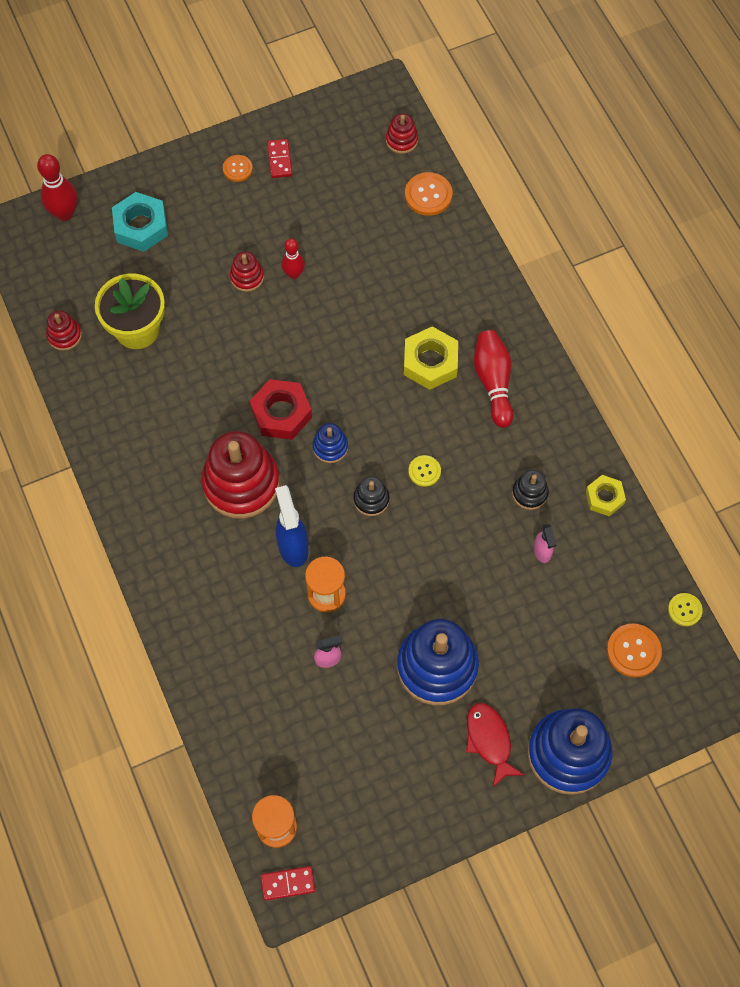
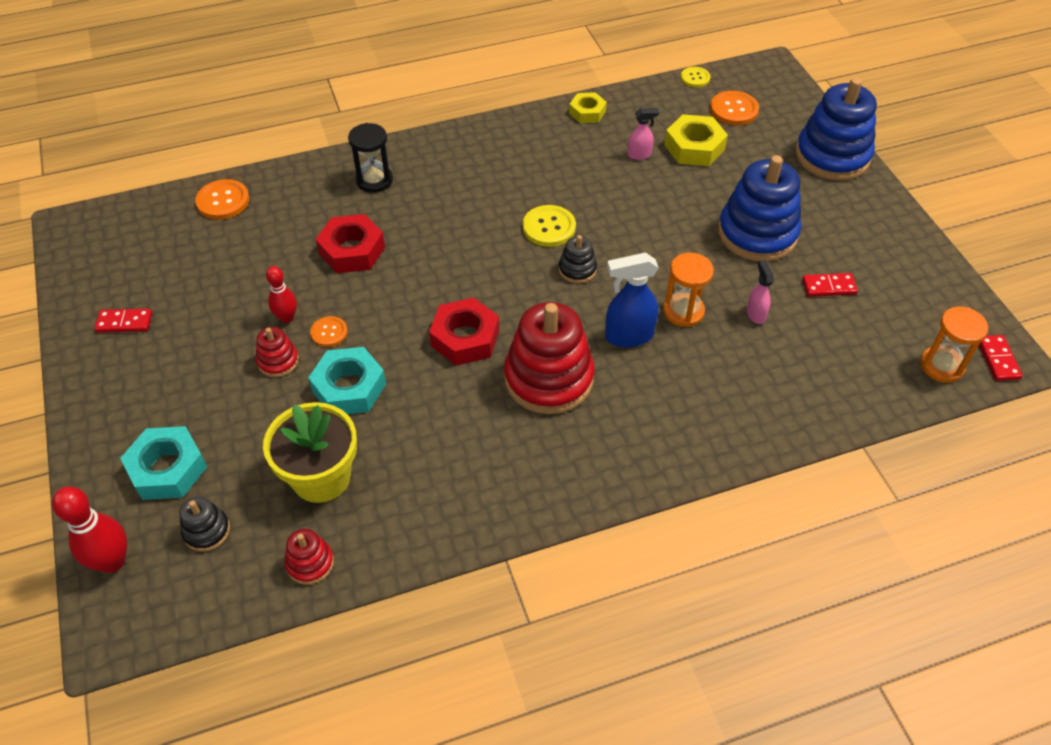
camera: 85 degrees left, 15 degrees down
orange button [223,155,253,182] -> orange button moved to [310,316,348,347]
blue stacking toy [313,423,348,463] -> none
red stacking toy [386,113,418,154] -> none
yellow nut [404,326,458,390] -> yellow nut moved to [664,114,728,166]
yellow button [409,455,441,487] -> yellow button [523,205,576,247], size x1.58
red fish [466,703,524,787] -> none
red bowling pin [474,330,514,428] -> none
black stacking toy [512,470,549,510] -> black stacking toy moved to [180,496,230,552]
none -> turquoise nut [308,347,386,414]
none -> red nut [315,214,385,273]
none -> black hourglass [348,123,393,193]
none -> red domino [802,273,858,297]

